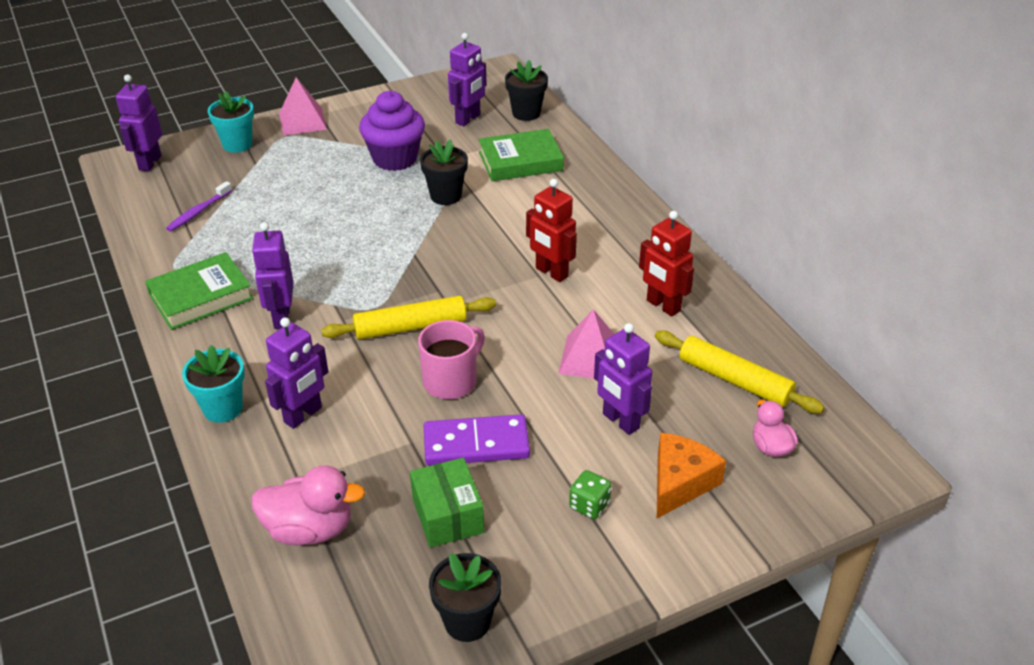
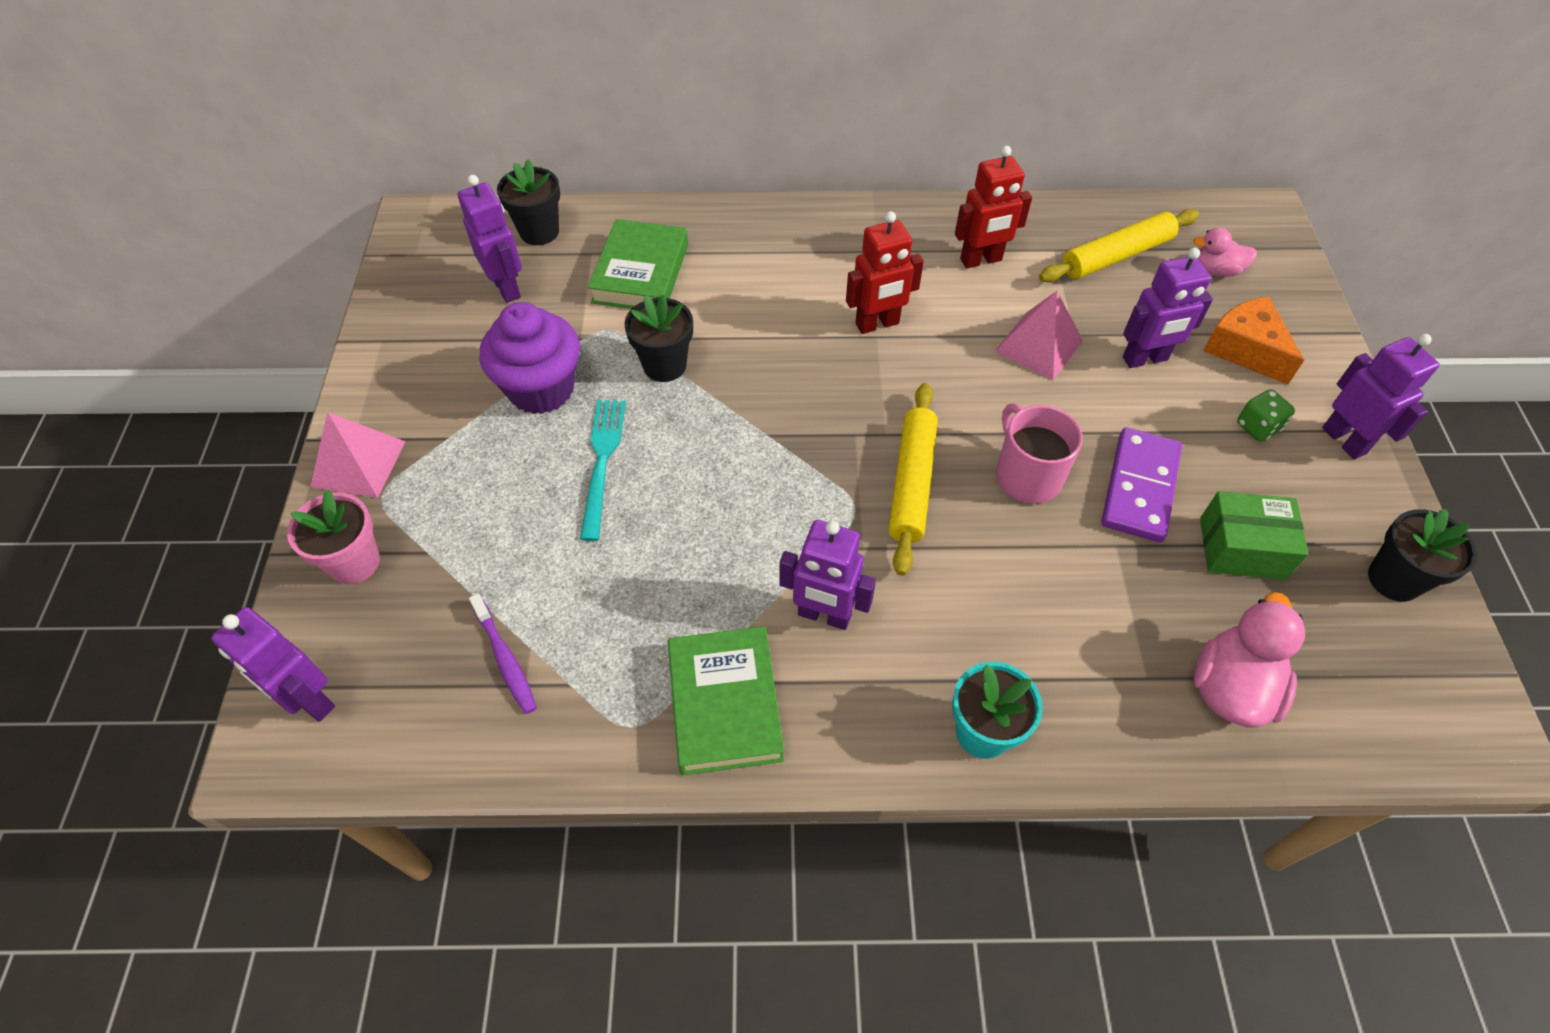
camera: 65 degrees left, 15 degrees up
turquoise flower pot [208,91,254,153] -> pink flower pot [287,490,380,584]
purple robot [265,317,328,429] -> purple robot moved to [1322,334,1439,459]
none -> turquoise fork [580,400,626,541]

